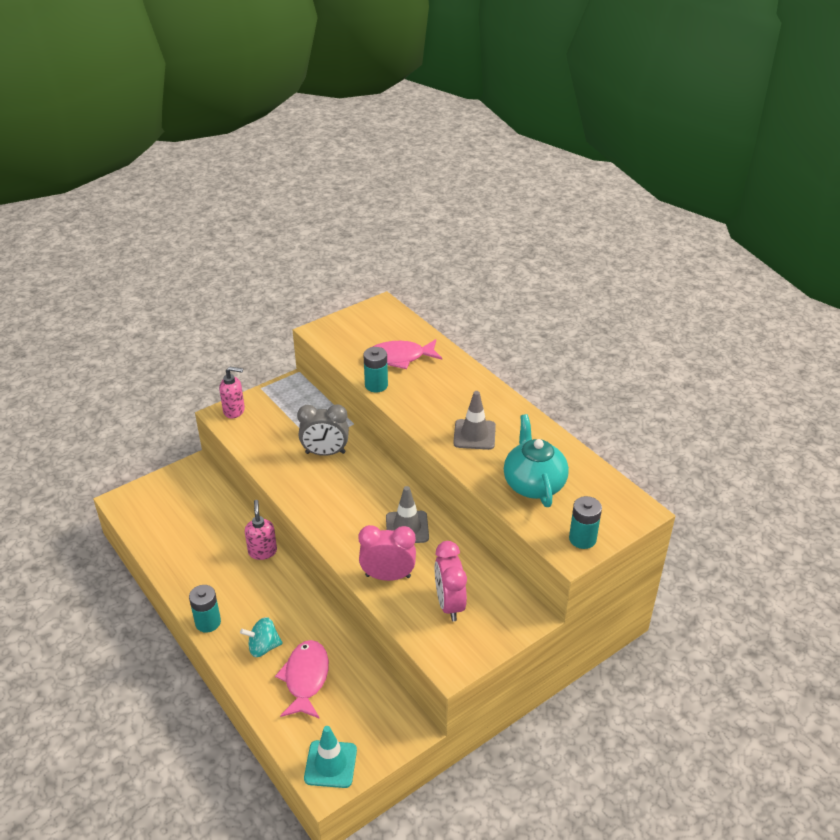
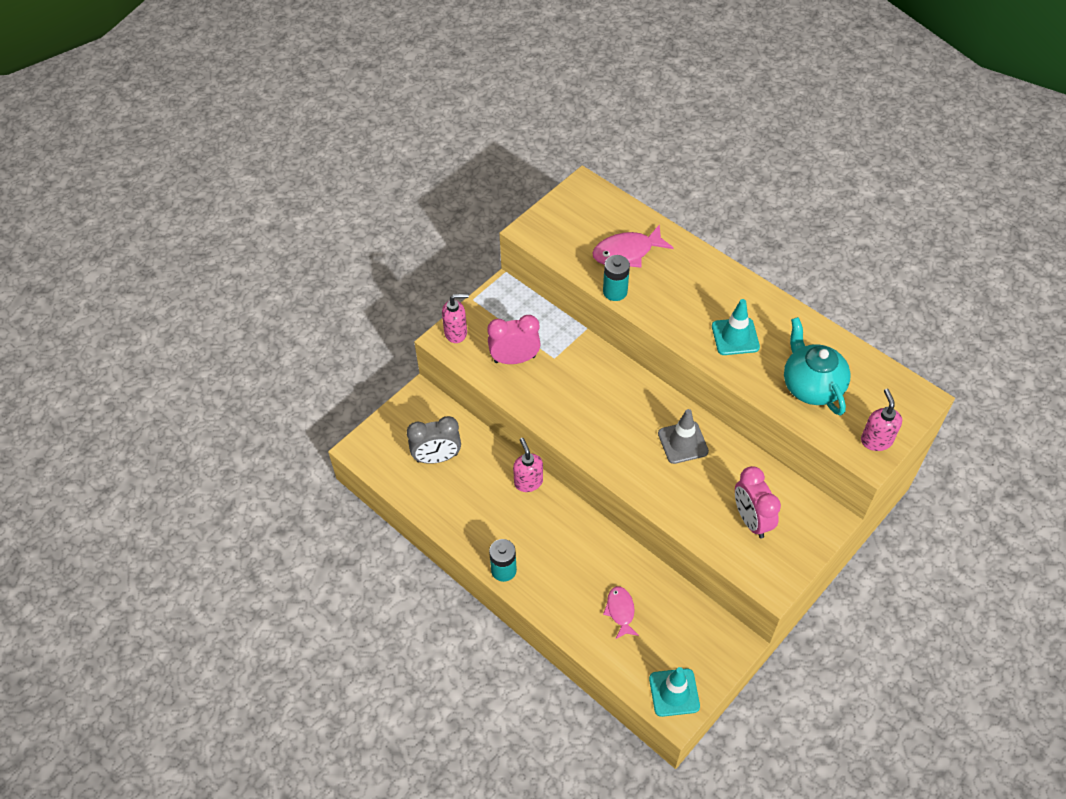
camera: 10 degrees left, 15 degrees up
turquoise spinning top [240,617,283,657] -> none
pink fish [275,640,329,719] -> pink fish [603,586,639,639], size x0.63
grey clock [297,404,349,456] -> grey clock moved to [407,416,461,464]
pink clock [358,525,416,581] -> pink clock moved to [487,315,541,364]
grey traffic cone [453,391,496,450] -> turquoise traffic cone [712,299,760,355]
turquoise battery [569,496,602,549] -> pink soap dispenser [861,389,902,451]

